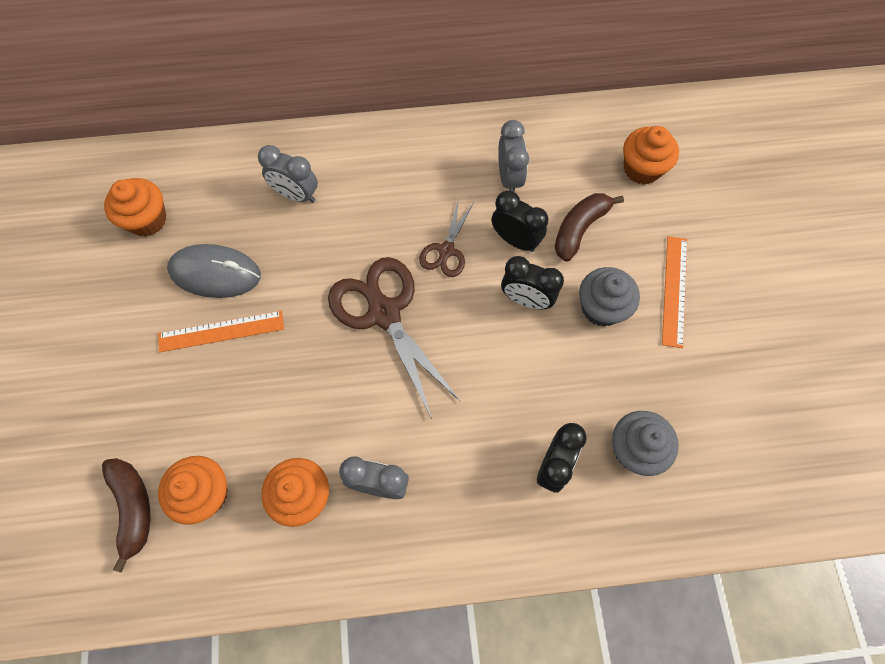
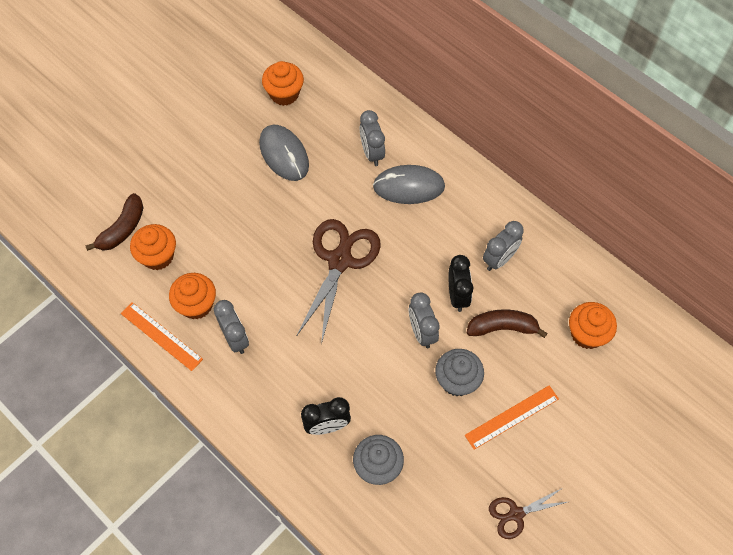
camera: 50 degrees right, 5 degrees down
orange ruler [158,311,284,352] -> orange ruler moved to [121,302,203,371]
brown scissors [419,198,474,277] -> brown scissors moved to [489,488,567,539]
black clock [501,256,564,309] -> grey clock [409,293,440,348]
none -> grey mouse [373,165,445,204]

